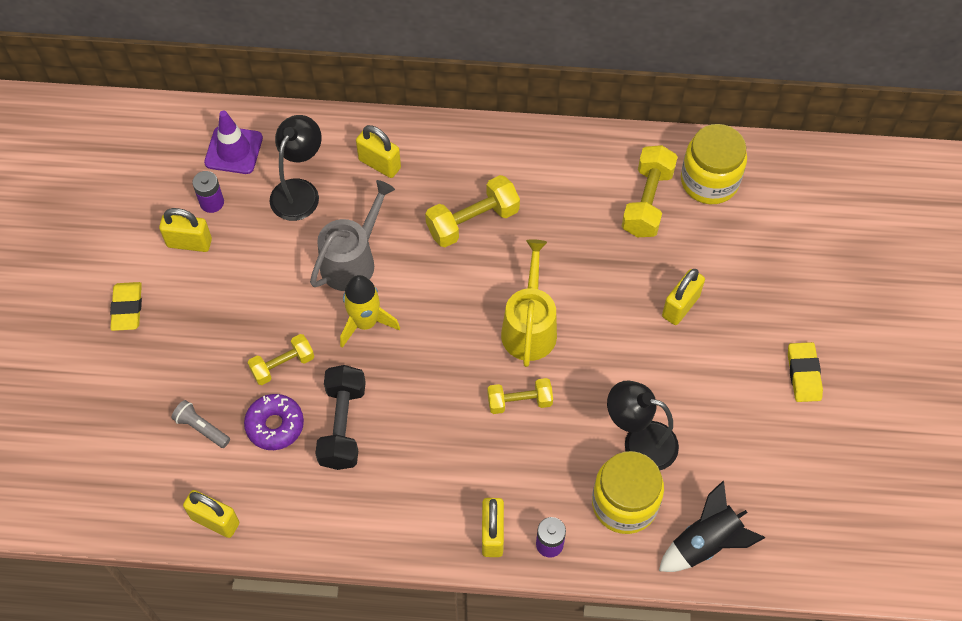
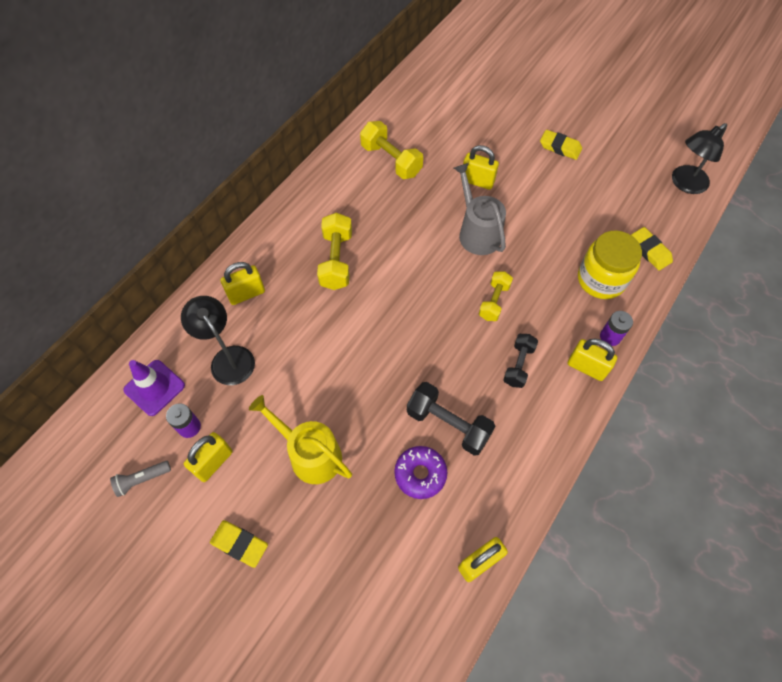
camera: 60 degrees left, 0 degrees up
grey flashlight [171,400,230,448] -> grey flashlight moved to [110,461,171,497]
yellow dumbbell [248,334,314,385] -> none
grey watering can [310,180,395,291] -> grey watering can moved to [454,163,506,255]
yellow rocket [340,275,400,348] -> none
yellow watering can [501,239,557,367] -> yellow watering can moved to [249,395,352,484]
black lamp [607,380,679,470] -> black lamp moved to [672,123,727,194]
black rocket [659,481,765,572] -> yellow eraser [631,227,673,270]
yellow padlock [662,269,705,325] -> yellow padlock turned 45 degrees counterclockwise [463,145,499,190]
yellow jar [681,124,747,204] -> none
none -> black dumbbell [503,334,538,388]

